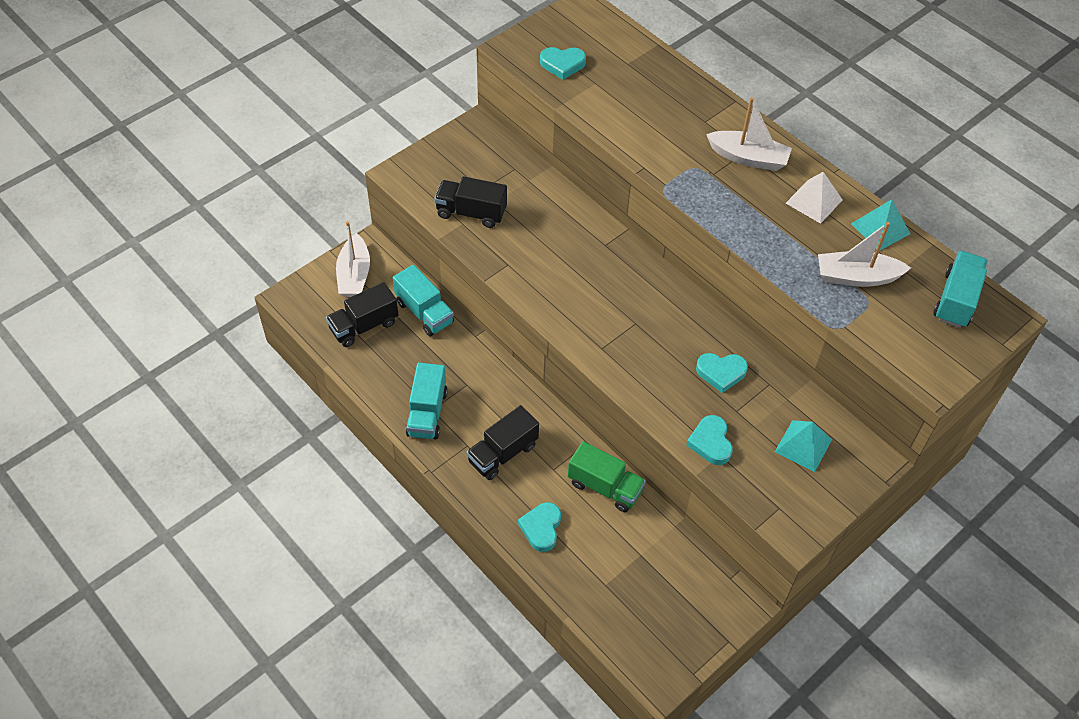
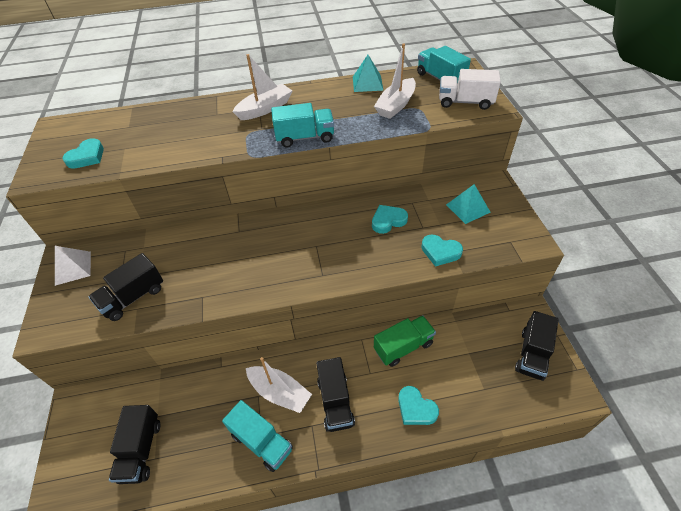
camera: 55 degrees left, 5 degrees down
white boat [336,221,370,297] -> white boat moved to [246,357,312,413]
turquoise truck [393,265,454,336] -> turquoise truck moved to [271,103,334,147]
turquoise heart [696,353,748,393] -> turquoise heart turned 150 degrees counterclockwise [372,205,408,234]
white pyramid [786,172,843,224] -> white pyramid moved to [55,246,91,286]
none -> white truck [439,69,501,110]
none -> black truck [515,311,559,381]

